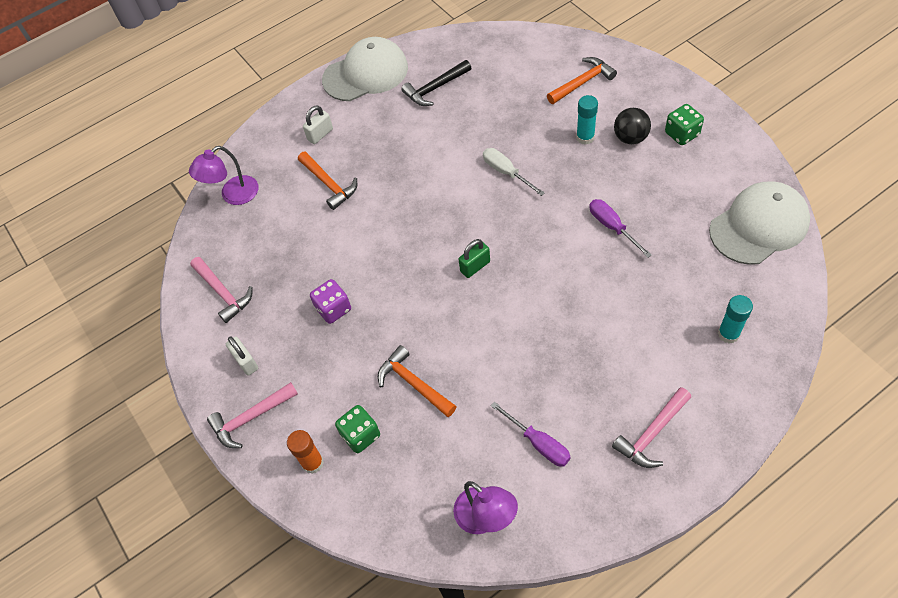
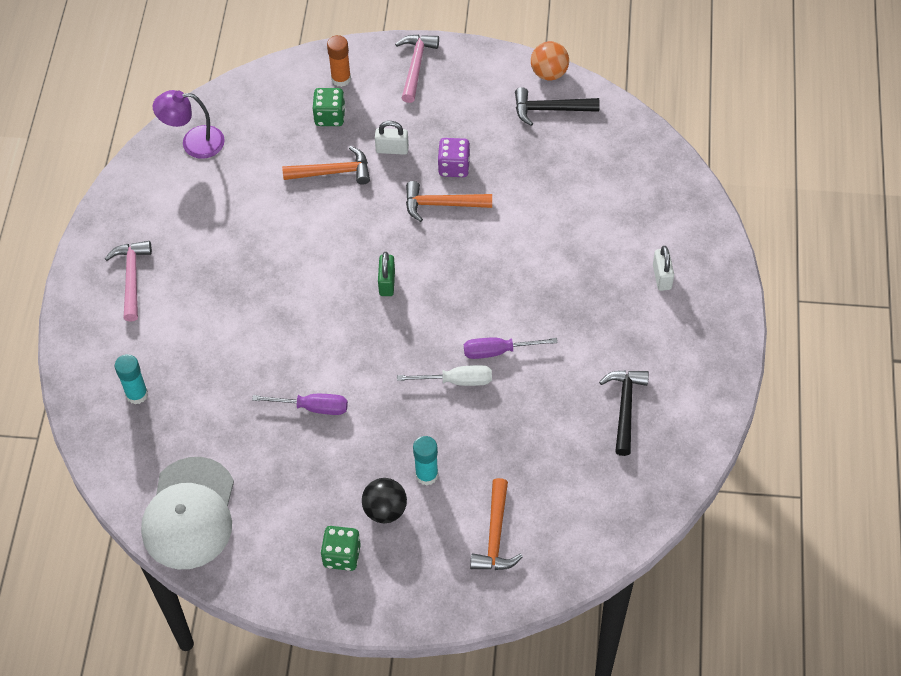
camera: 125 degrees right, 0 degrees up
purple lamp [189,146,258,205] -> none
pink hammer [190,257,252,323] -> black hammer [515,87,600,126]
white padlock [226,336,258,376] -> white padlock moved to [375,121,409,155]
orange hammer [298,151,357,210] -> orange hammer moved to [406,181,492,222]
white cap [322,37,408,101] -> none
purple screwdriver [491,402,571,467] -> purple screwdriver moved to [464,338,558,359]
none -> orange ball [531,41,569,80]

